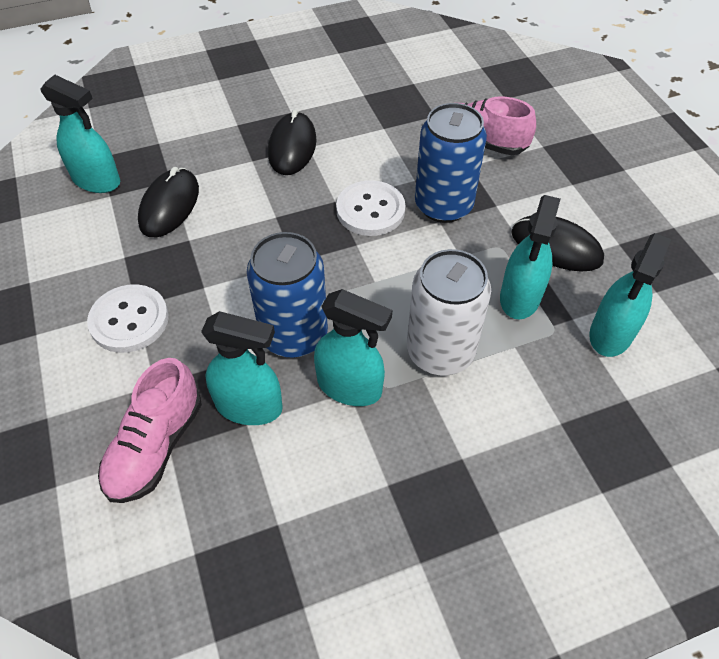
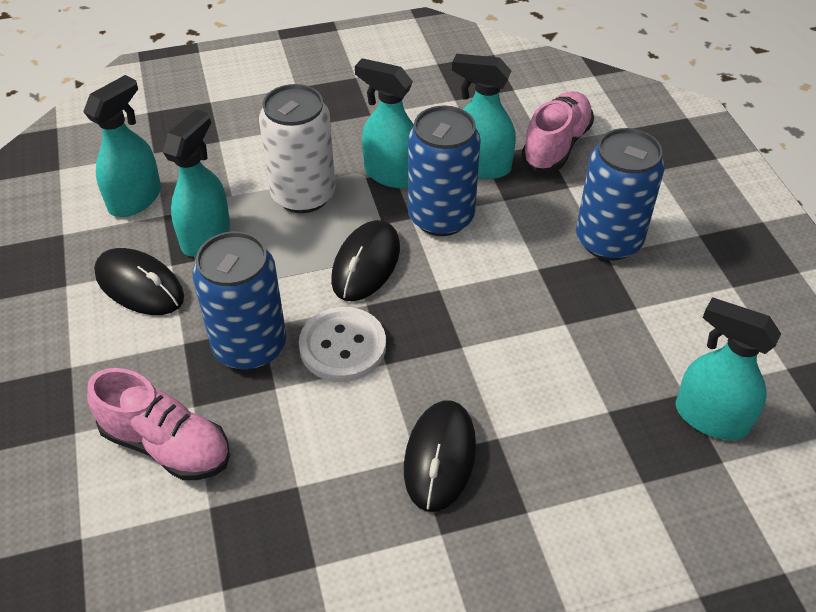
camera: 175 degrees left, 5 degrees down
white button [87,284,169,353] -> blue can [576,128,665,260]
black mouse [138,167,199,237] -> black mouse moved to [331,220,400,301]

